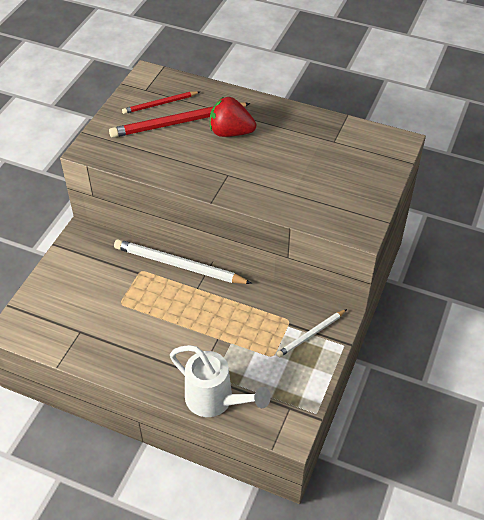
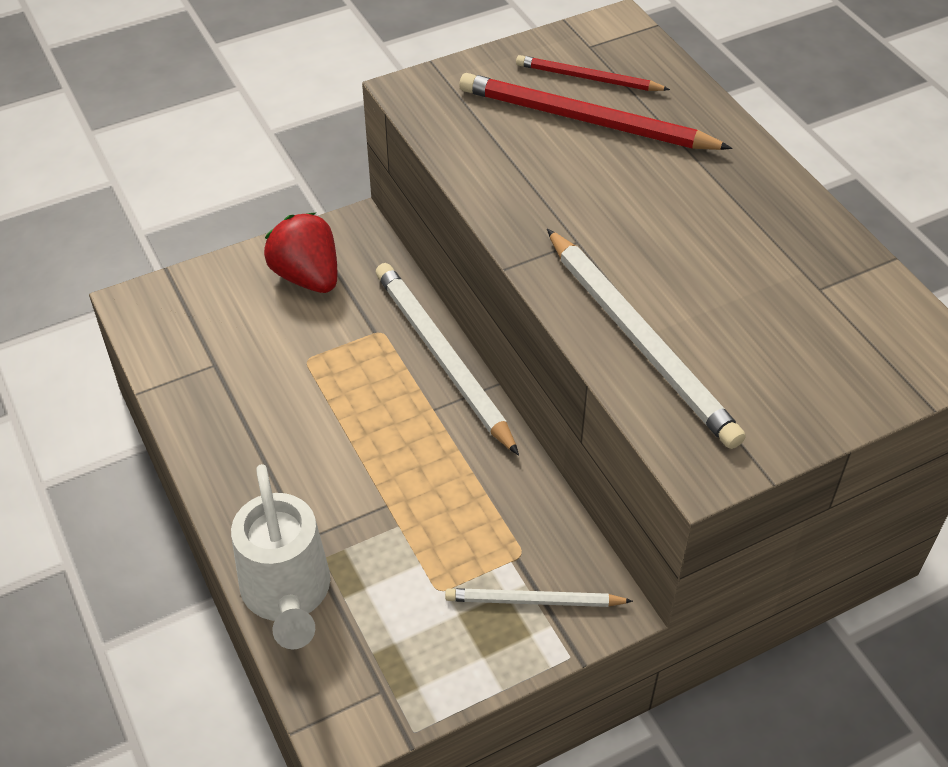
camera: 40 degrees right, 0 degrees up
red strawberry [210,97,256,137] -> red strawberry moved to [264,213,337,293]
none -> white pencil [547,229,746,449]

